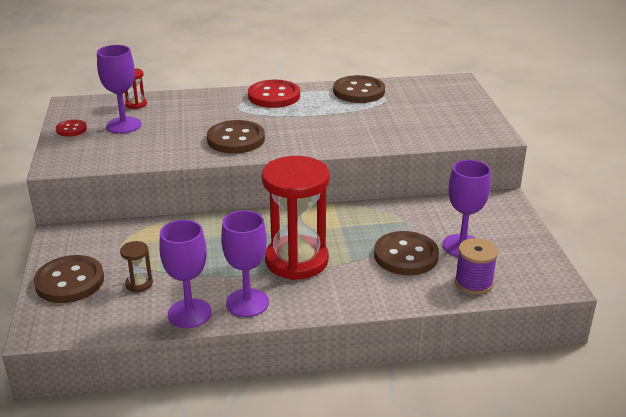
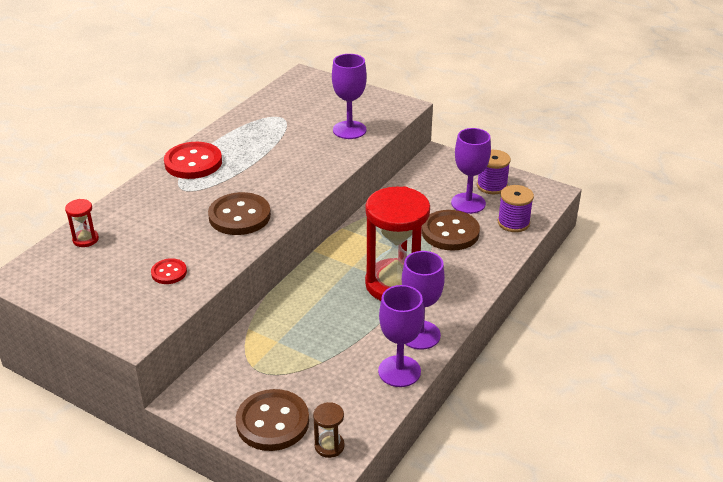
camera: 50 degrees left, 5 degrees up
red button [56,120,87,137] -> red button moved to [151,258,187,284]
purple goblet [97,45,142,134] -> purple goblet moved to [332,54,367,139]
brown hourglass [120,241,153,292] -> brown hourglass moved to [313,402,345,458]
brown button [333,75,385,103] -> none
none -> purple spool [477,150,511,194]

